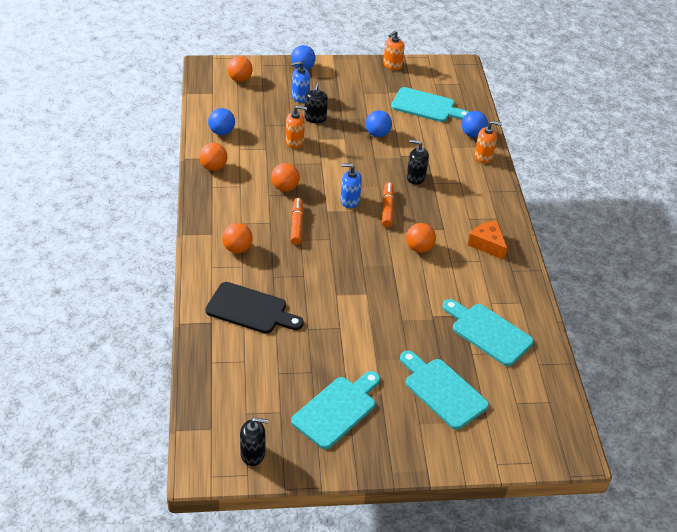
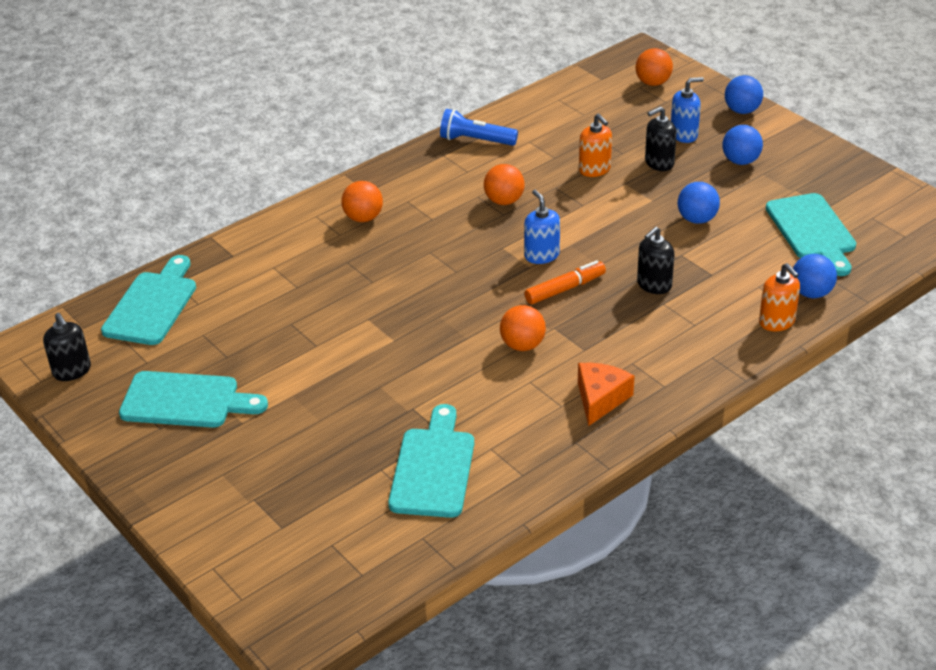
camera: 60 degrees right, 5 degrees down
orange ball [199,143,227,171] -> blue flashlight [440,109,518,146]
black cutting board [205,282,304,334] -> none
blue ball [208,108,235,135] -> blue ball moved to [722,125,763,165]
blue soap dispenser [291,61,310,103] -> blue soap dispenser turned 120 degrees clockwise [671,77,704,143]
orange marker [291,198,303,245] -> none
orange soap dispenser [383,31,405,70] -> none
turquoise cutting board [400,351,489,430] -> turquoise cutting board moved to [101,255,196,345]
black soap dispenser [407,140,429,185] -> black soap dispenser turned 120 degrees counterclockwise [637,226,674,294]

